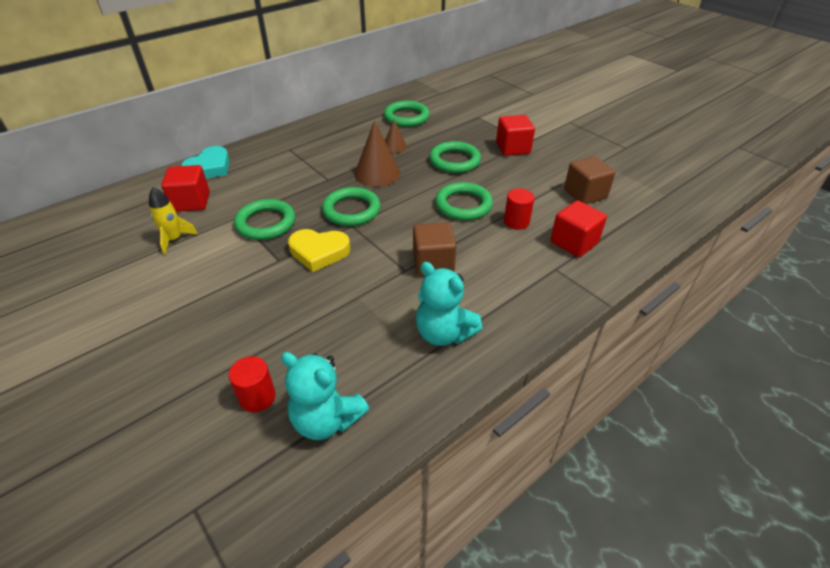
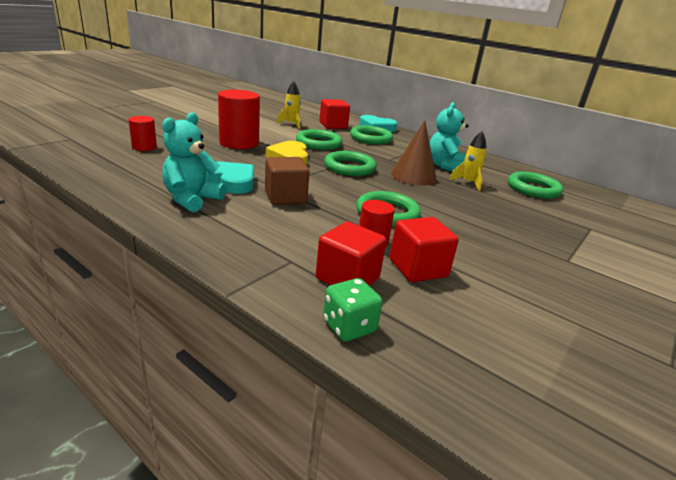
camera: 75 degrees right, 15 degrees down
turquoise teddy bear [281,352,369,440] -> turquoise teddy bear moved to [429,102,469,172]
brown cone [385,120,407,153] -> yellow rocket [449,131,487,191]
green ring [429,141,481,173] -> green ring moved to [350,125,393,144]
red cube [496,115,535,156] -> red cube moved to [390,217,459,282]
brown cube [564,156,615,204] -> none
none -> turquoise heart [205,161,254,194]
none -> red cylinder [218,90,260,149]
none -> green dice [323,278,383,342]

